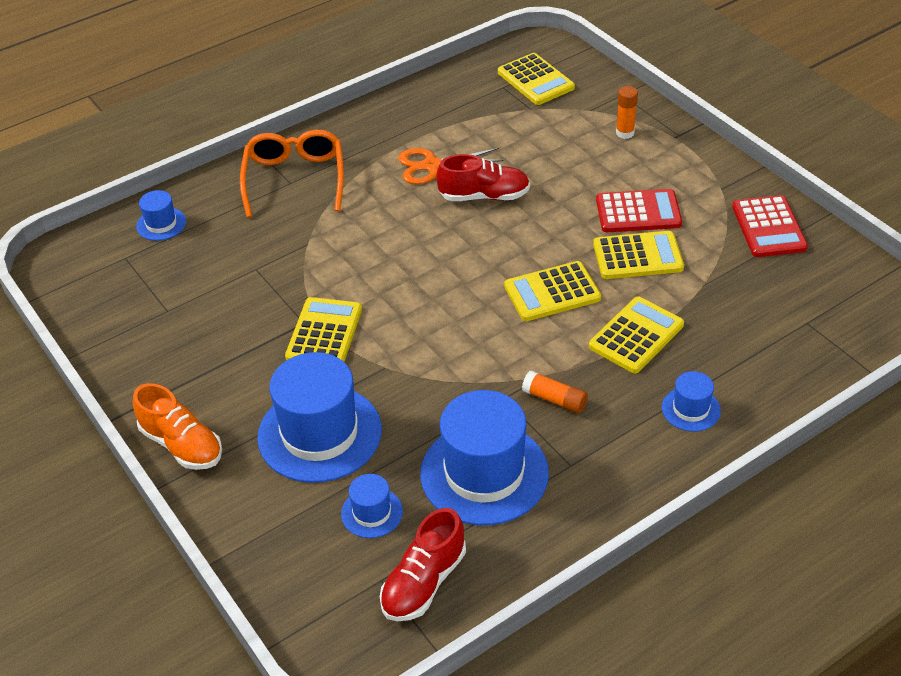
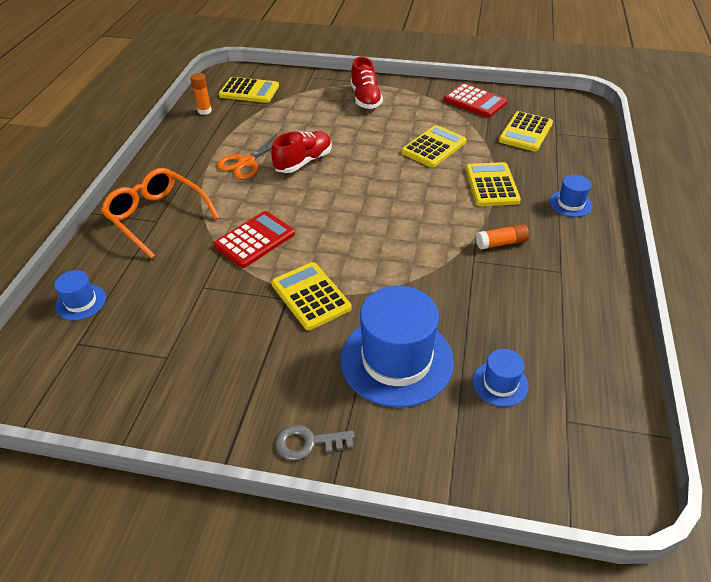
camera: 45 degrees left, 0 degrees up
orange shoe [133,383,222,470] -> grey key [275,425,354,460]
red shoe [380,508,466,621] -> red shoe moved to [351,57,383,109]
blue hat [420,390,549,525] -> none
yellow calculator [504,261,601,321] -> yellow calculator moved to [499,111,553,152]
red calculator [596,189,682,232] -> red calculator moved to [214,211,295,268]
orange glue stick [616,86,638,139] -> orange glue stick moved to [191,73,212,115]

